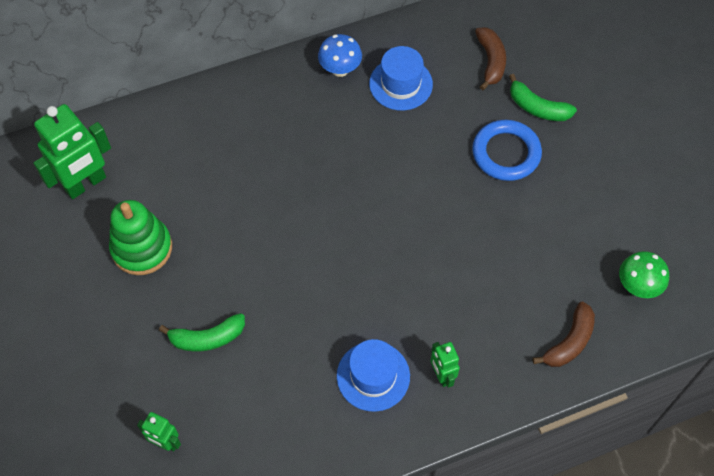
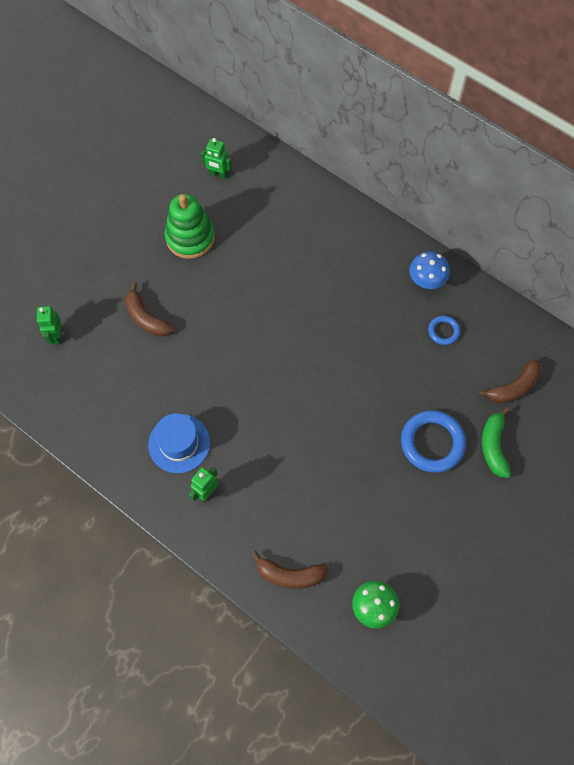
camera: 60 degrees right, 5 degrees up
green robot [33,104,111,199] -> green robot [201,138,232,179], size x0.52
green banana [159,313,245,352] -> brown banana [125,282,174,337]
blue hat [369,46,433,110] -> blue ring [428,316,460,345]

